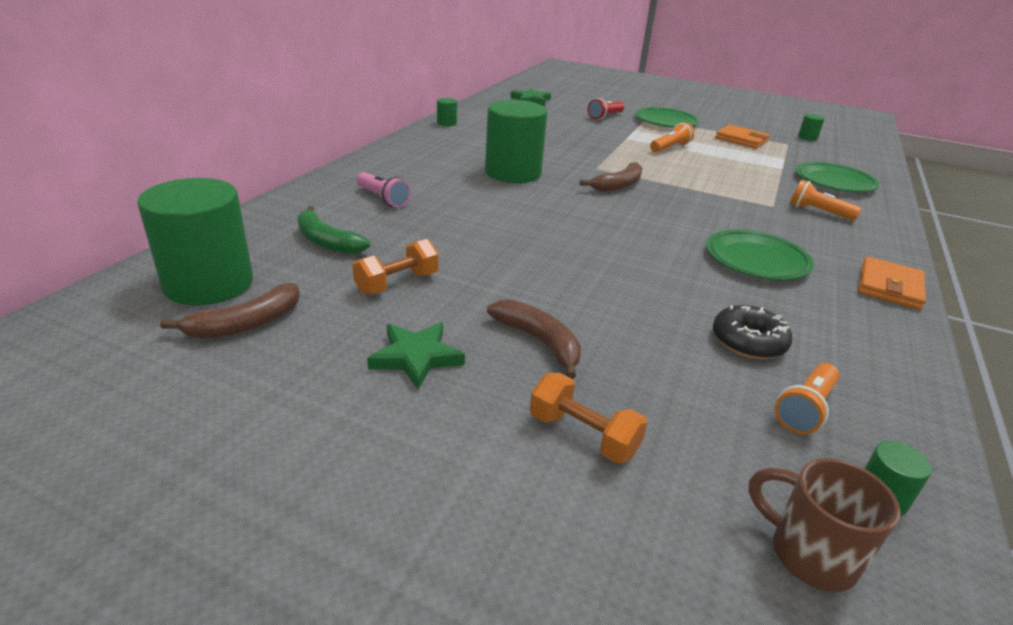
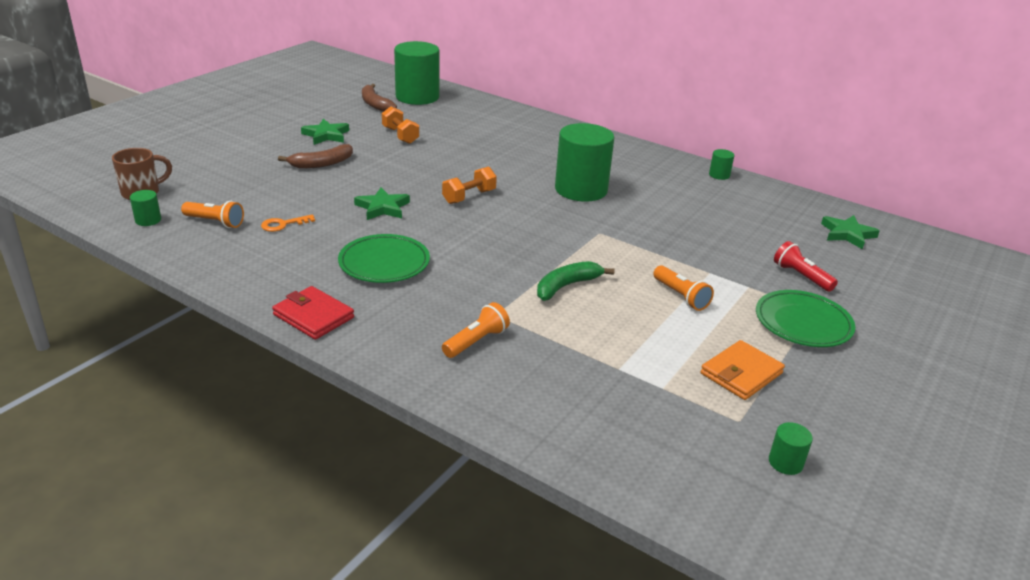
camera: 100 degrees right, 0 degrees up
green banana [297,206,370,254] -> green banana moved to [537,261,615,301]
pink flashlight [356,172,411,207] -> none
orange dumbbell [530,373,648,464] -> orange dumbbell moved to [442,166,497,204]
brown banana [580,162,642,192] -> none
black donut [713,305,792,359] -> orange key [261,215,315,232]
orange flashlight [775,363,840,434] -> orange flashlight turned 150 degrees clockwise [181,201,244,228]
green plate [795,162,879,192] -> none
orange wallet [859,257,926,310] -> red wallet [272,286,354,340]
none -> green star [354,188,410,220]

